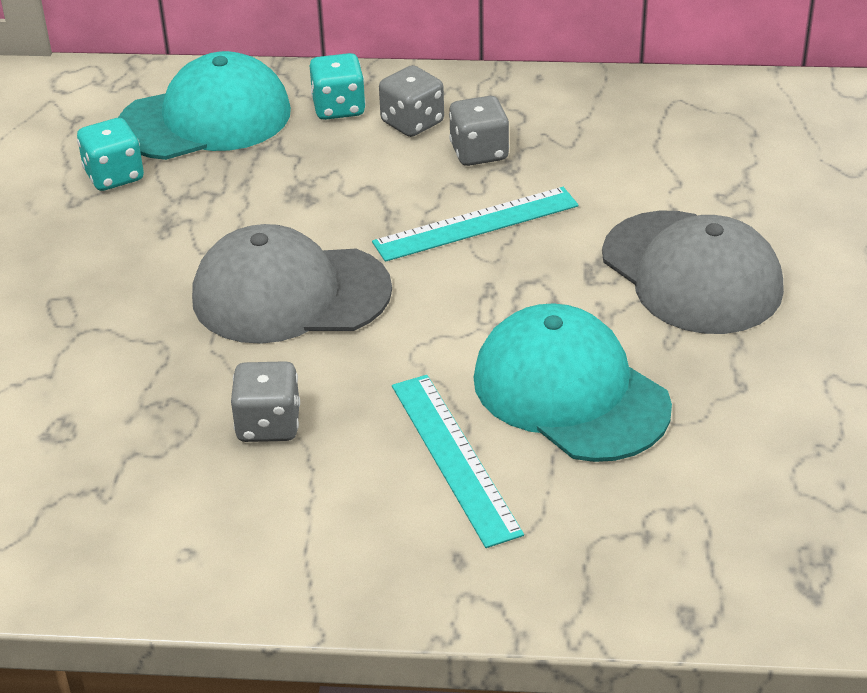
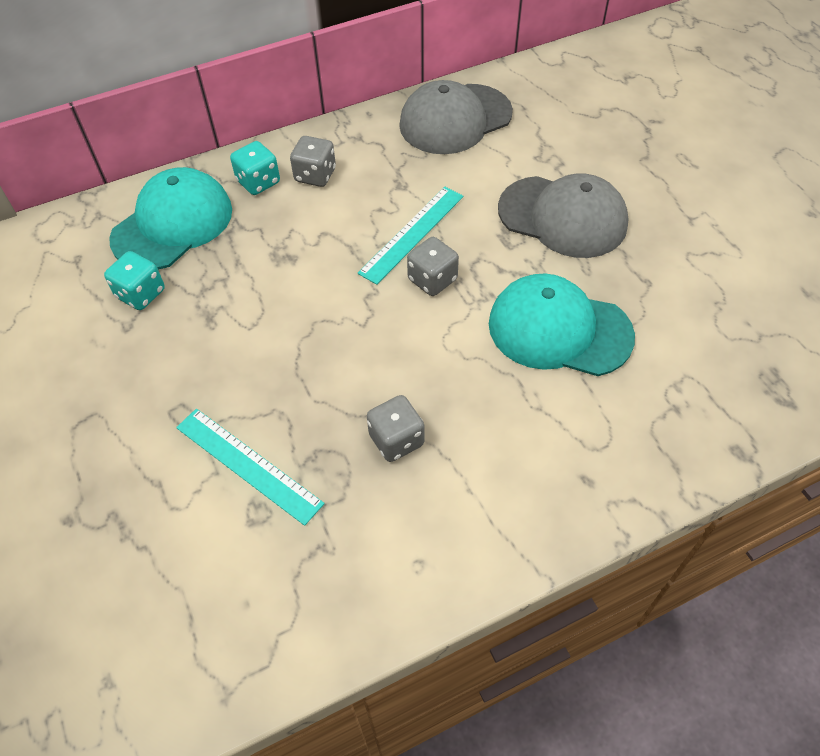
camera: 30 degrees left, 15 degrees up
grey cap [192,224,392,344] -> grey cap moved to [399,80,513,154]
turquoise ruler [392,375,524,548] -> turquoise ruler moved to [176,409,325,526]
grey dice [449,96,509,166] -> grey dice moved to [407,237,459,296]

